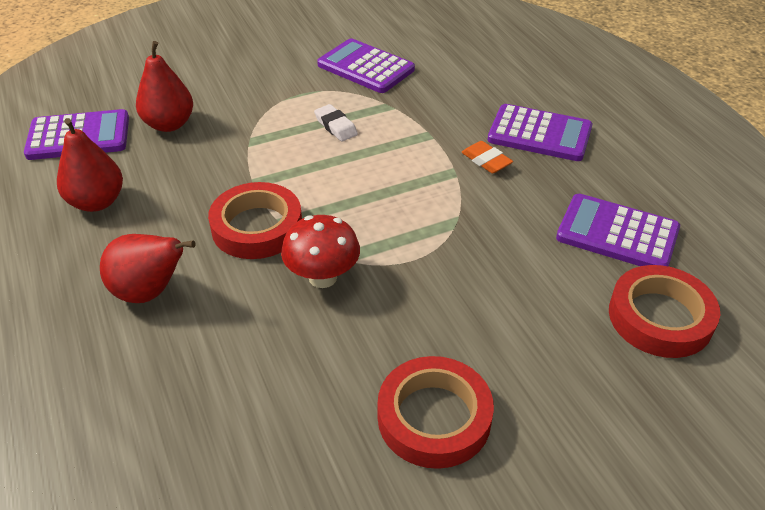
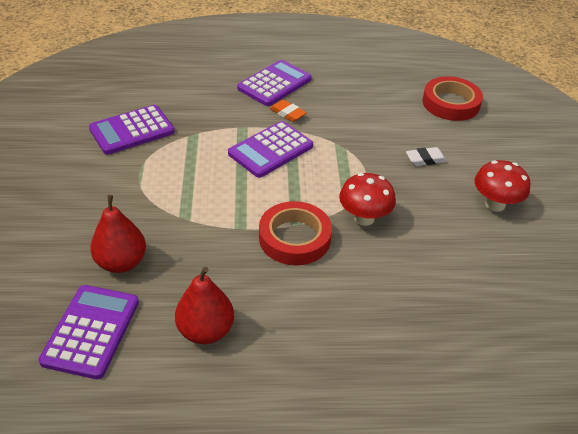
camera: 70 degrees left, 0 degrees up
red pear [100,234,196,303] -> none
white eraser [314,104,358,141] -> white eraser moved to [406,147,447,166]
red tape [378,356,494,469] -> red mushroom [474,160,530,212]
orange eraser [461,141,513,173] -> orange eraser turned 60 degrees clockwise [270,100,307,122]
purple calculator [556,194,680,266] -> purple calculator moved to [228,121,313,178]

